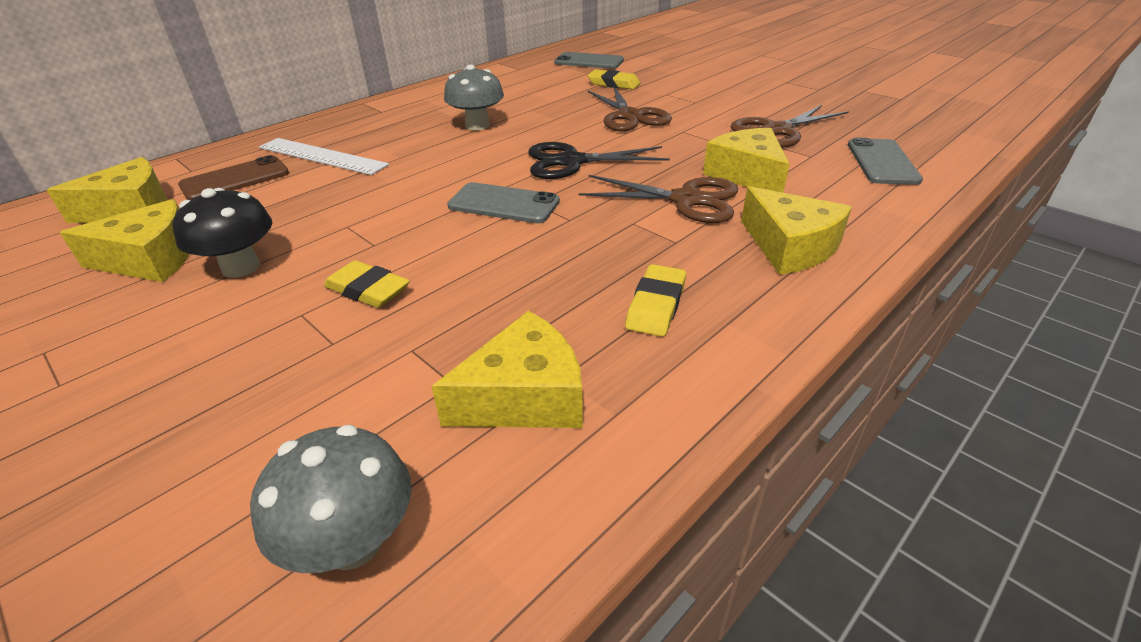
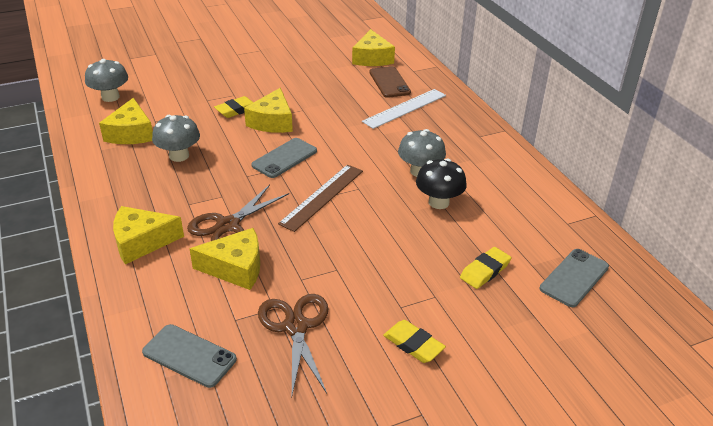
camera: 110 degrees right, 0 degrees up
yellow cheese [60,199,190,282] -> yellow cheese moved to [244,88,293,133]
black mushroom [173,188,272,278] -> black mushroom moved to [416,159,467,209]
black scissors [529,142,670,179] -> brown ruler [278,164,363,232]
brown scissors [588,86,672,131] -> none
yellow eraser [625,264,686,337] -> yellow eraser moved to [383,320,446,363]
none -> grey mushroom [152,115,200,162]

